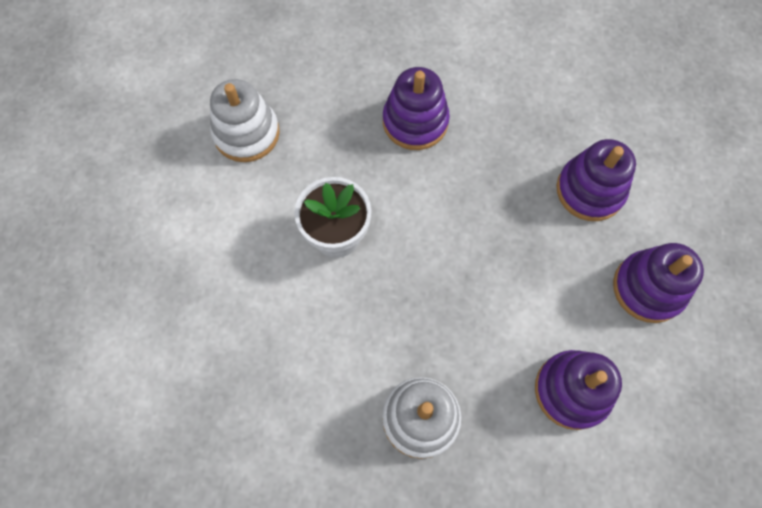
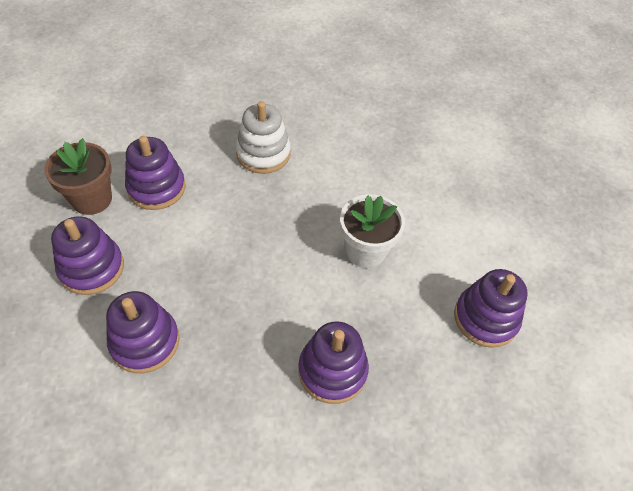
camera: 160 degrees right, 15 degrees down
white stacking toy [210,79,280,162] -> purple stacking toy [454,269,528,348]
none -> brown flower pot [44,138,112,215]

